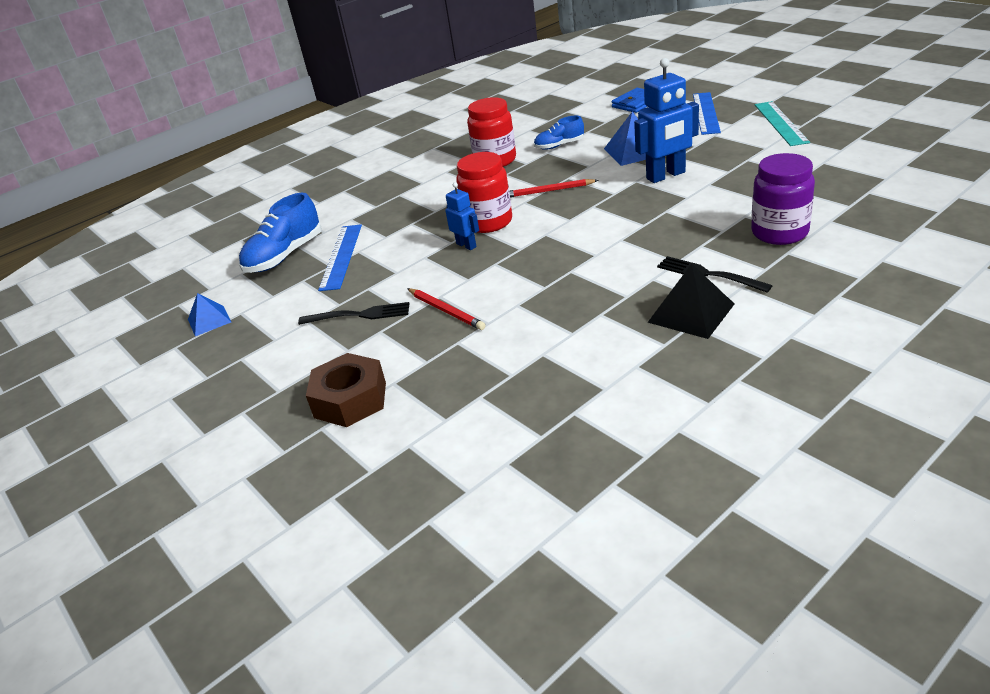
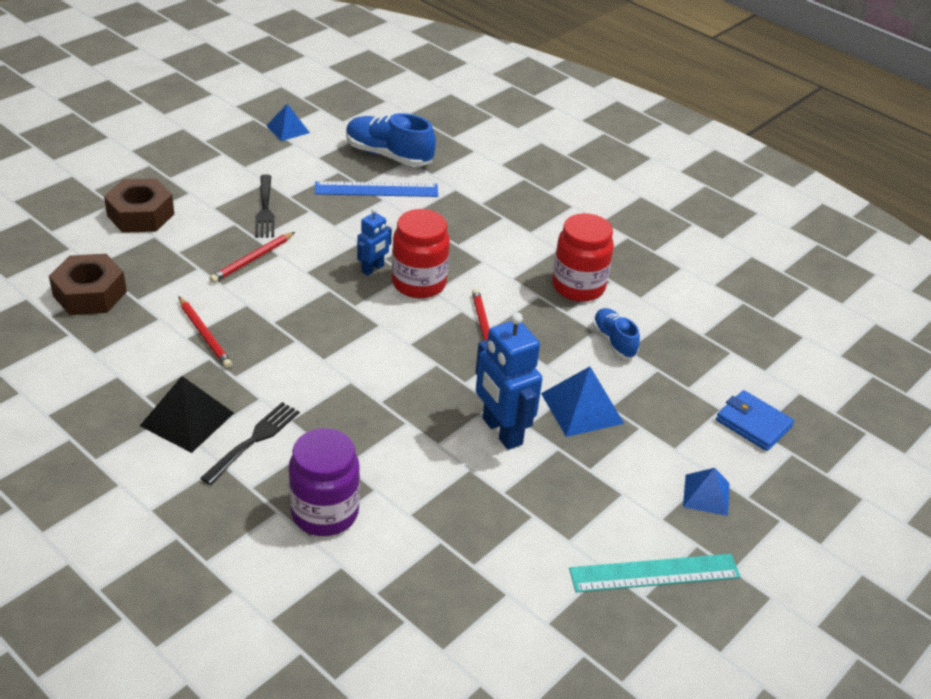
camera: 75 degrees right, 5 degrees up
blue ruler [693,92,721,135] -> blue pyramid [683,468,729,516]
none -> brown nut [49,254,127,315]
none -> red pencil [178,296,232,368]

